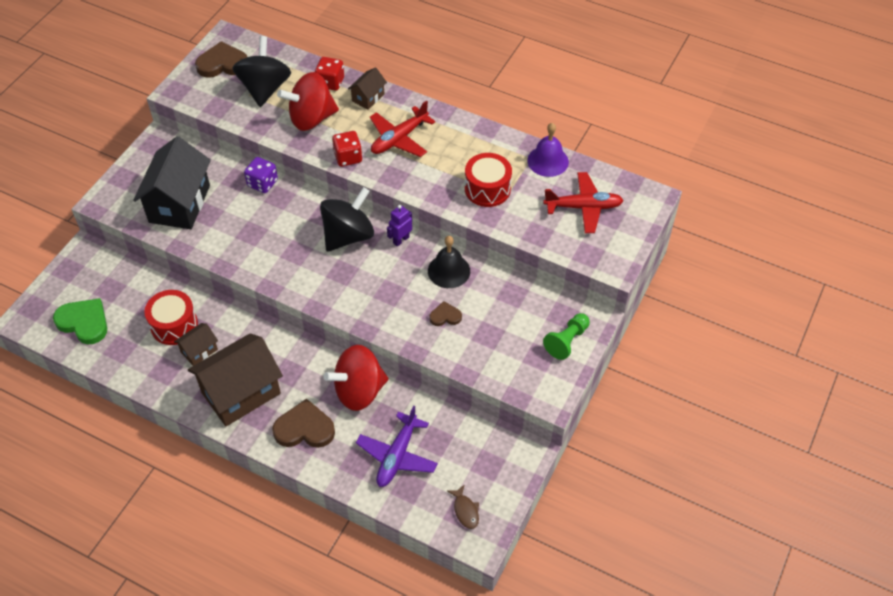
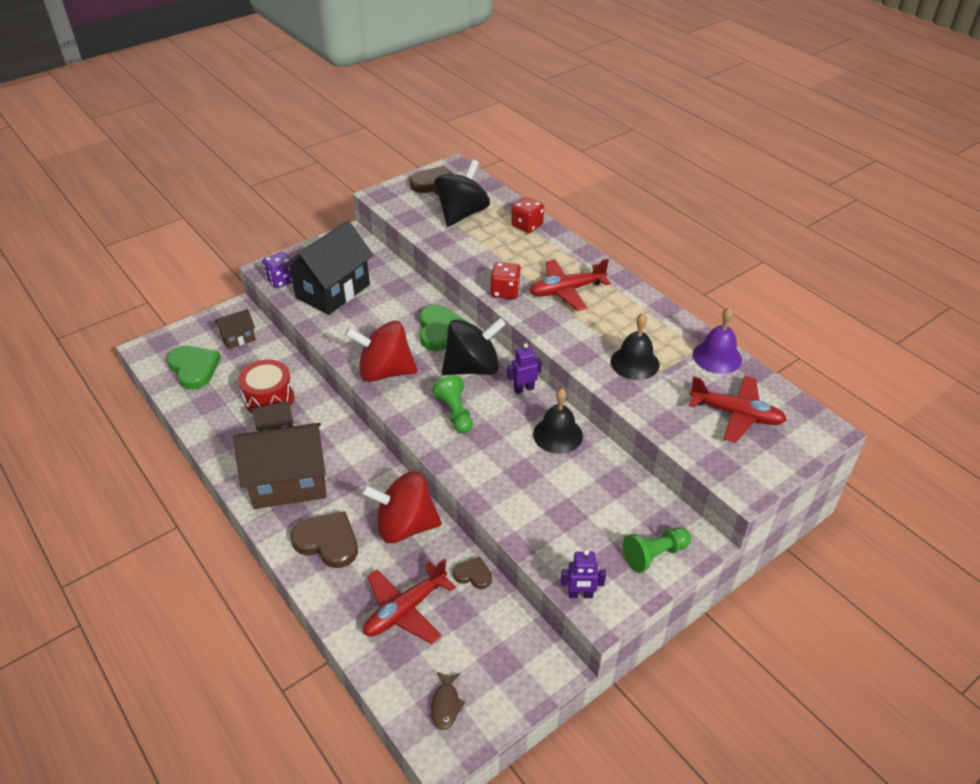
camera: 25 degrees right, 10 degrees down
purple dice [244,157,278,193] -> purple dice moved to [262,251,292,288]
red spinning top [277,72,339,131] -> red spinning top moved to [345,321,417,382]
brown house [348,67,387,110] -> brown house moved to [215,309,256,349]
purple plane [356,405,438,487] -> red plane [363,559,456,644]
brown heart [429,301,462,326] -> brown heart moved to [453,556,492,589]
red drum [465,153,512,207] -> black bell [610,313,660,380]
none -> green heart [419,305,469,351]
none -> green pawn [432,375,473,433]
none -> purple robot [561,550,606,598]

